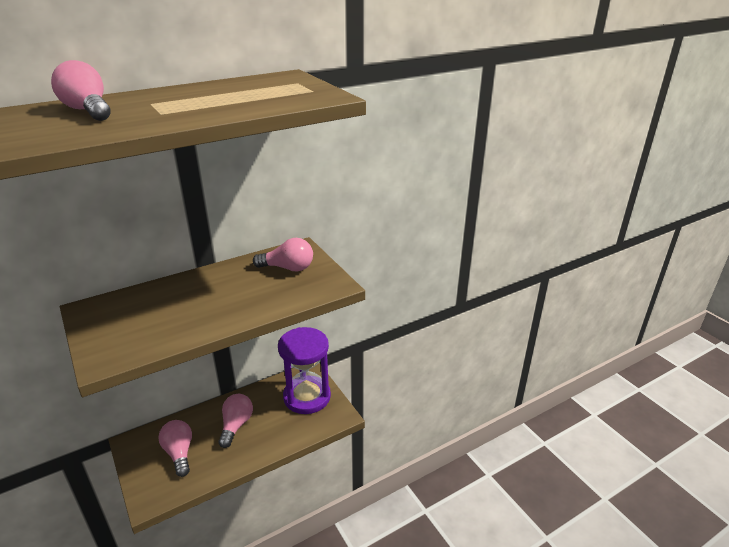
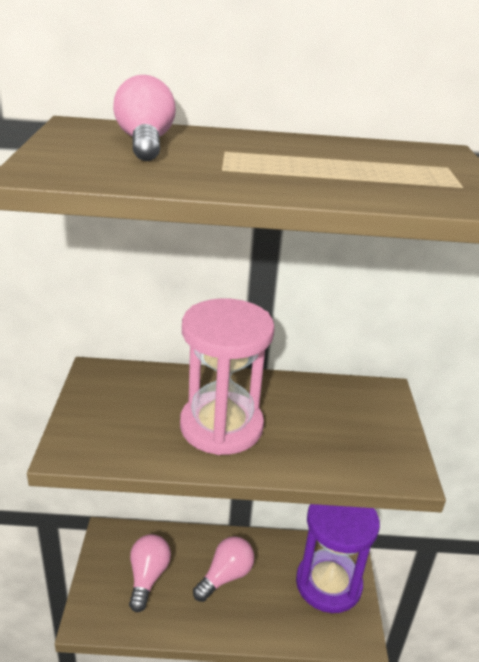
camera: 30 degrees right, 0 degrees up
pink light bulb [253,238,313,271] -> none
none -> pink hourglass [180,298,275,455]

